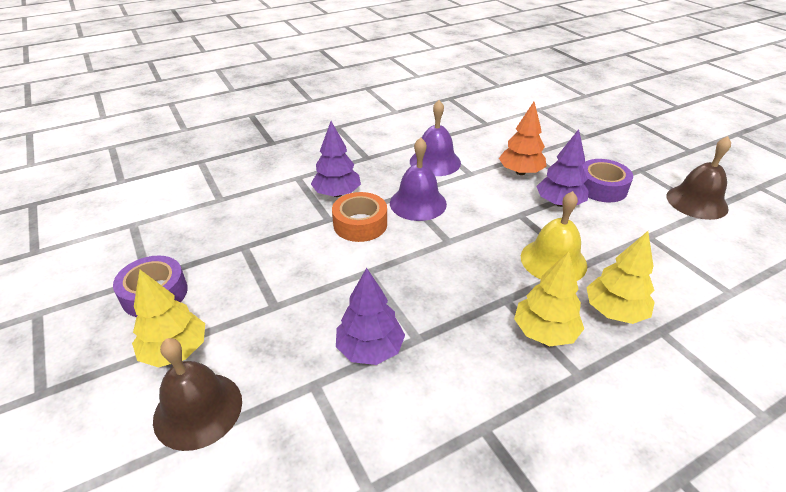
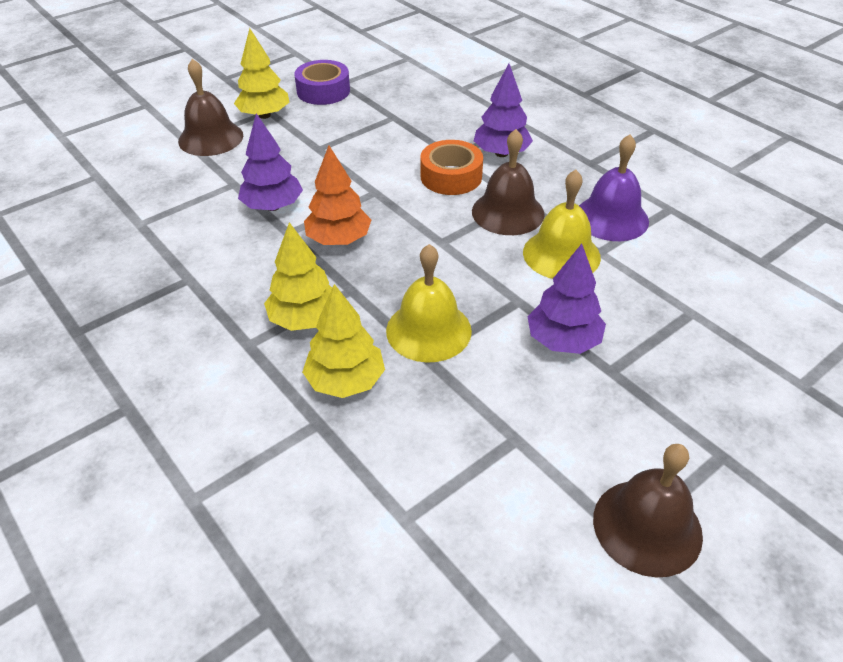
camera: 80 degrees right, 5 degrees up
purple bell [390,137,447,221] -> brown bell [472,129,545,235]
orange tree [499,102,547,175] -> orange tree moved to [304,146,371,245]
purple tape [582,159,633,202] -> none
none -> yellow bell [523,170,601,279]

